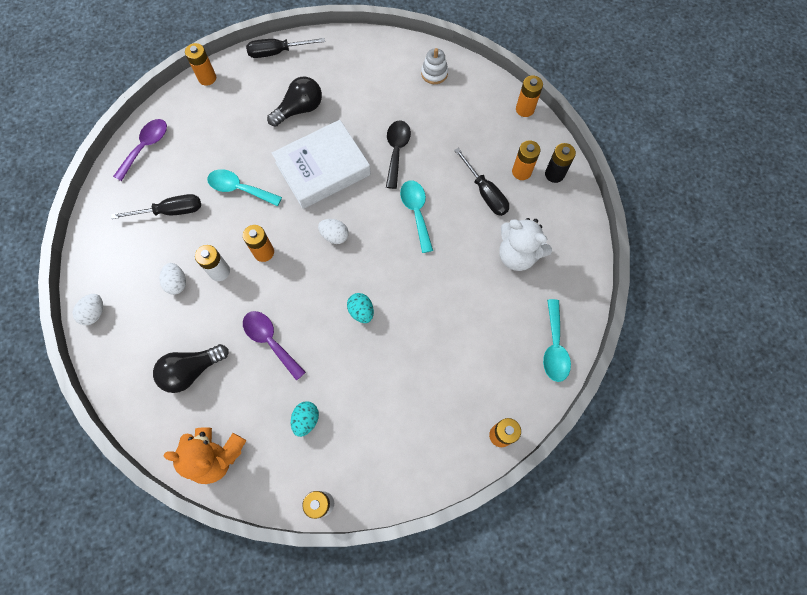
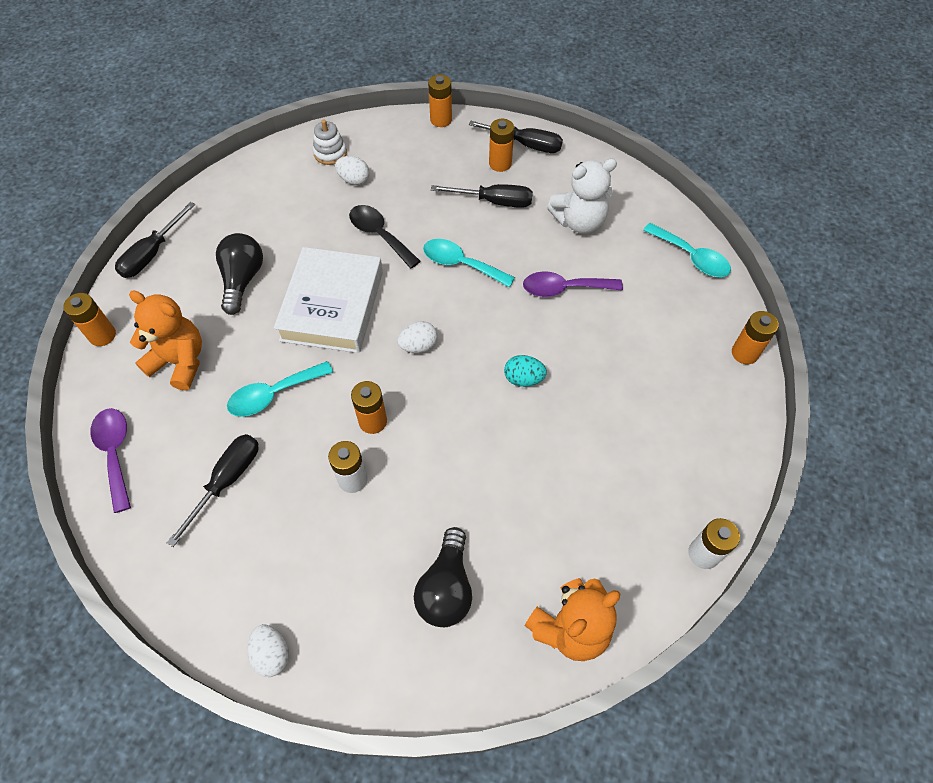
camera: 50 degrees left, 10 degrees down
white egg [160,263,186,295] -> white egg moved to [335,156,369,185]
purple spoon [243,311,306,381] -> purple spoon moved to [523,271,623,297]
turquoise egg [291,401,319,437] -> none
black battery [545,143,576,183] -> black screwdriver [468,120,563,153]
none -> orange teddy bear [129,290,202,391]

